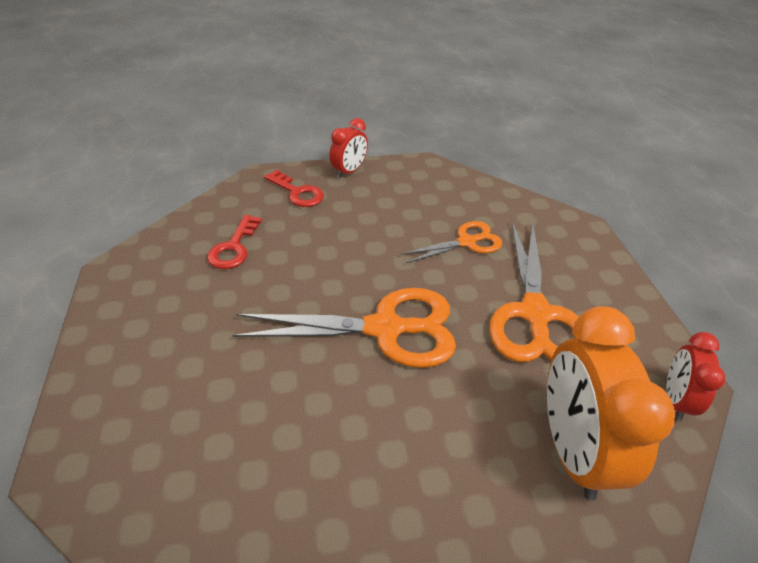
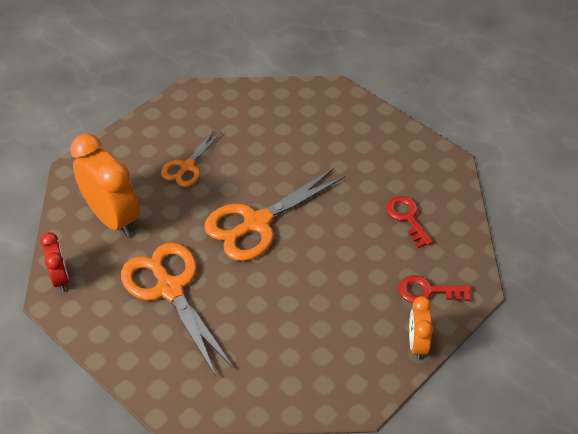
camera: 145 degrees right, 5 degrees up
red clock [329,118,368,178] -> orange clock [409,296,433,360]
orange scissors [401,221,502,263] -> orange scissors moved to [161,130,222,187]

